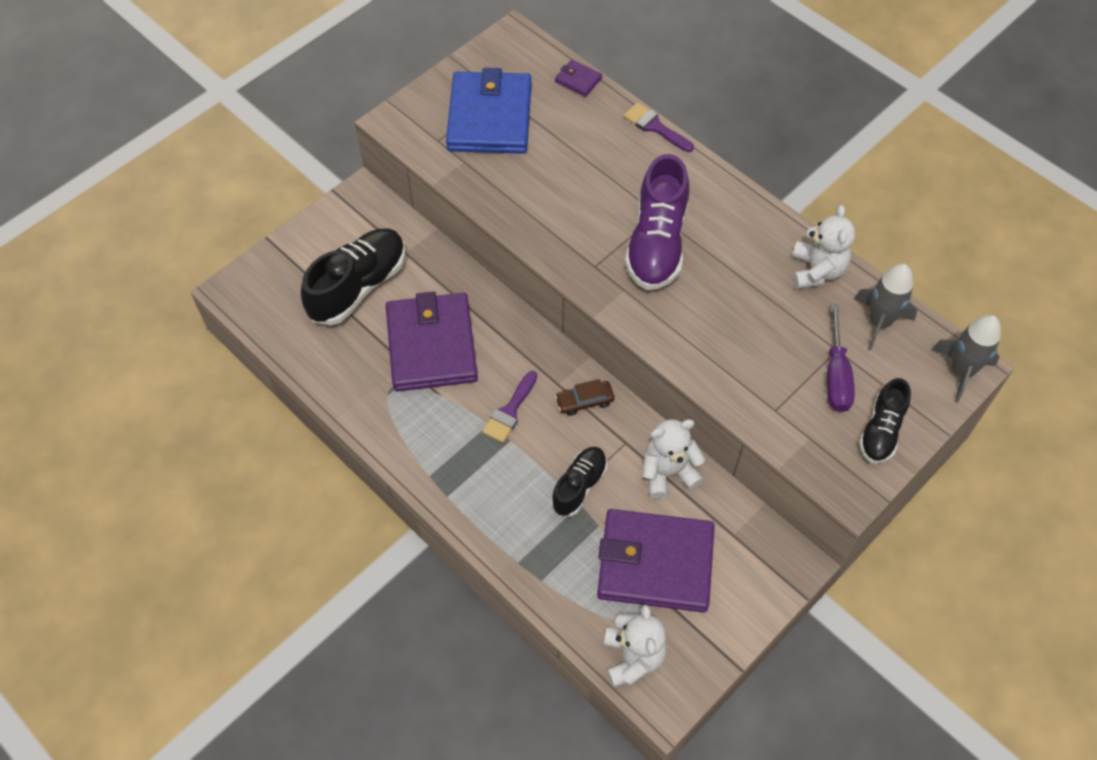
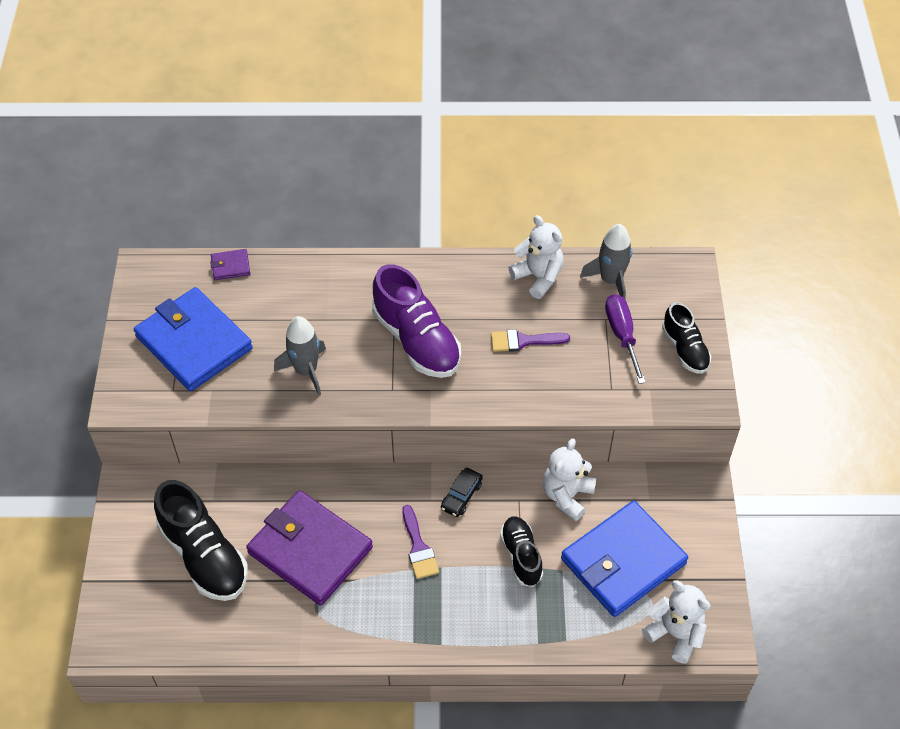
camera: 45 degrees left, 5 degrees down
black shoe [301,228,406,325] -> black shoe turned 150 degrees clockwise [154,480,248,601]
brown car [555,379,614,416] -> black car [441,468,483,517]
purple wallet [597,509,715,612] -> blue wallet [561,501,688,617]
purple brush [623,102,694,152] -> purple brush moved to [491,329,570,352]
purple screwdriver [827,304,855,412] -> purple screwdriver turned 150 degrees counterclockwise [605,294,646,384]
grey rocket [931,315,1001,403] -> grey rocket moved to [274,316,326,395]

